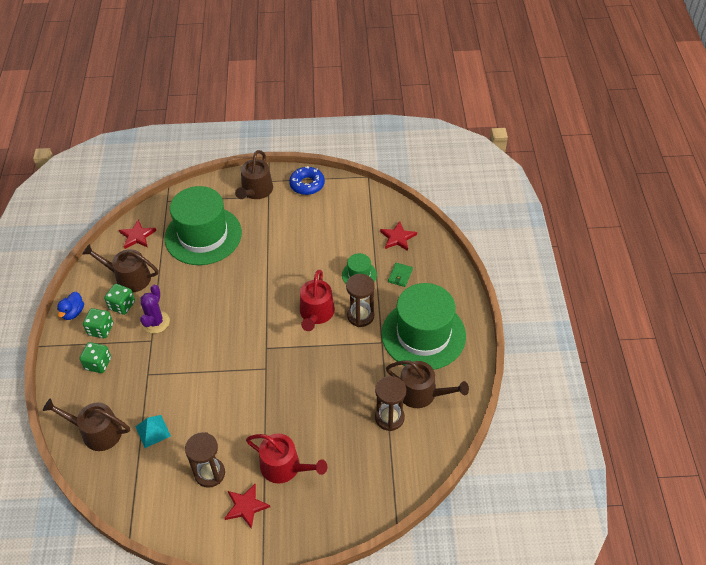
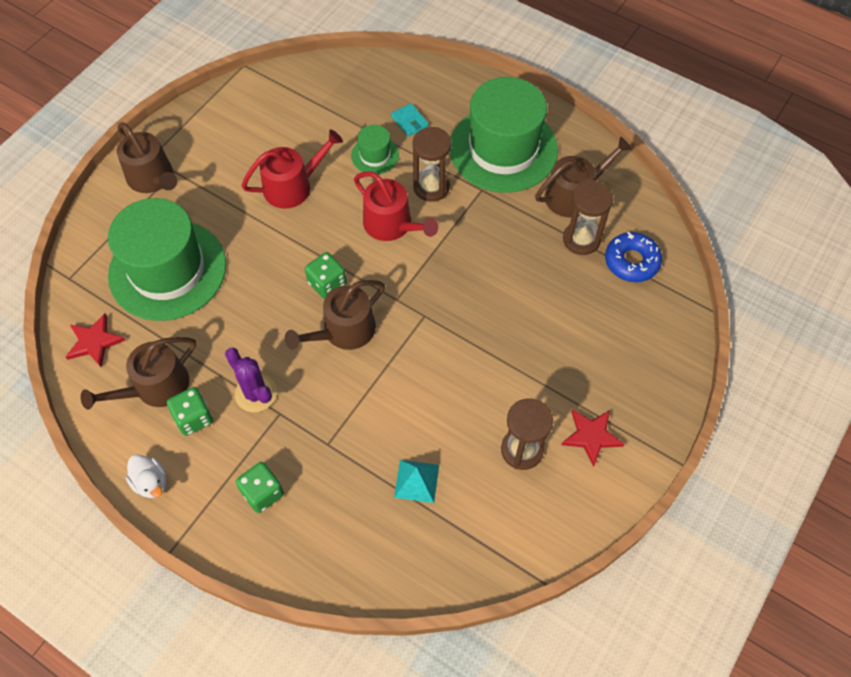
camera: 55 degrees left, 10 degrees up
brown watering can [43,398,130,451] -> brown watering can moved to [285,280,385,350]
blue duck [57,292,84,320] -> white duck [126,454,166,498]
green dice [83,308,113,338] -> green dice moved to [305,252,347,299]
red watering can [246,434,327,484] -> red watering can moved to [241,129,343,209]
blue donut [289,166,325,195] -> blue donut moved to [605,232,662,282]
red star [380,221,417,251] -> none
green wallet [388,263,413,287] -> turquoise wallet [391,103,429,137]

